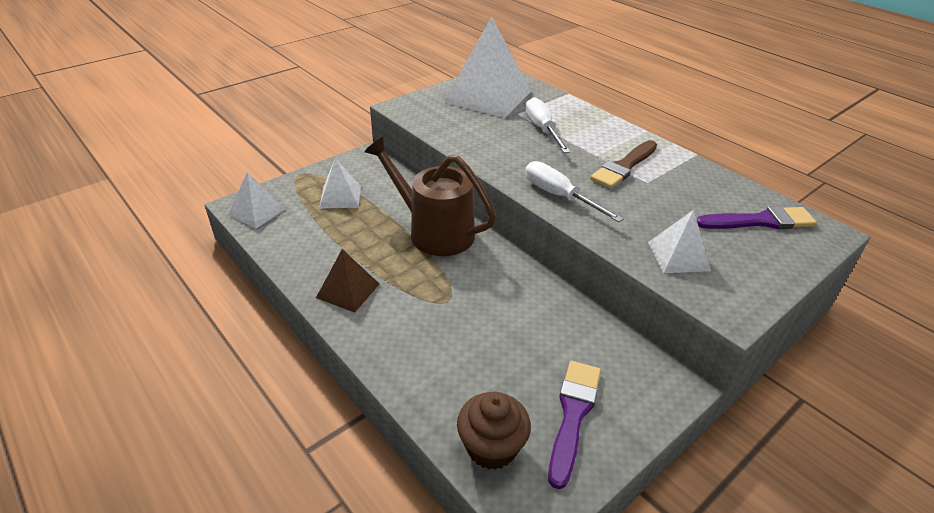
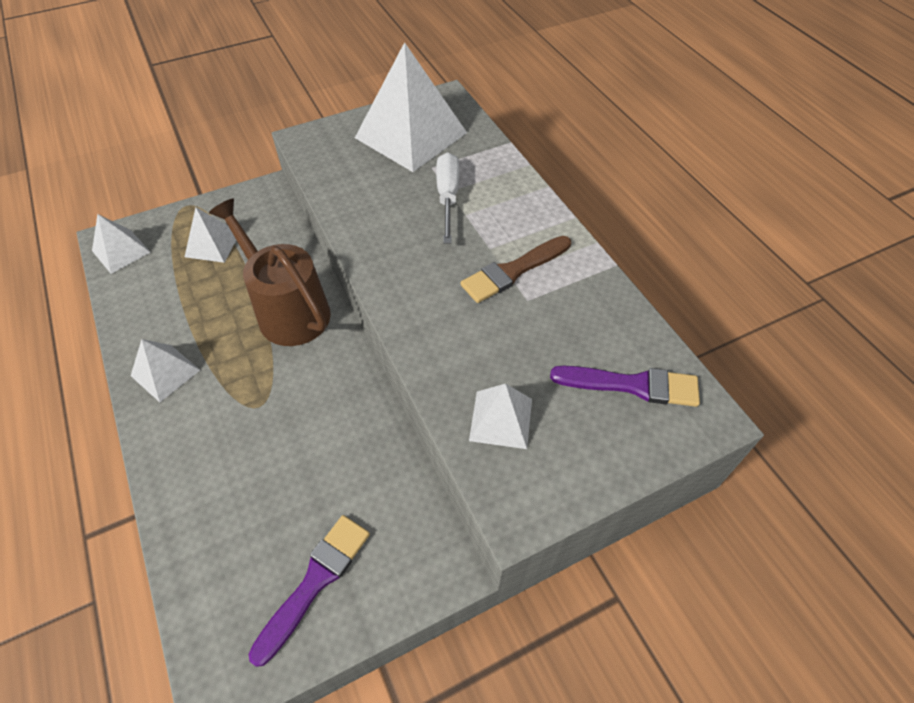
camera: 15 degrees right, 15 degrees up
brown pyramid [316,249,379,313] -> white pyramid [131,339,200,402]
brown cupcake [457,391,531,470] -> none
white screwdriver [525,161,624,222] -> none

